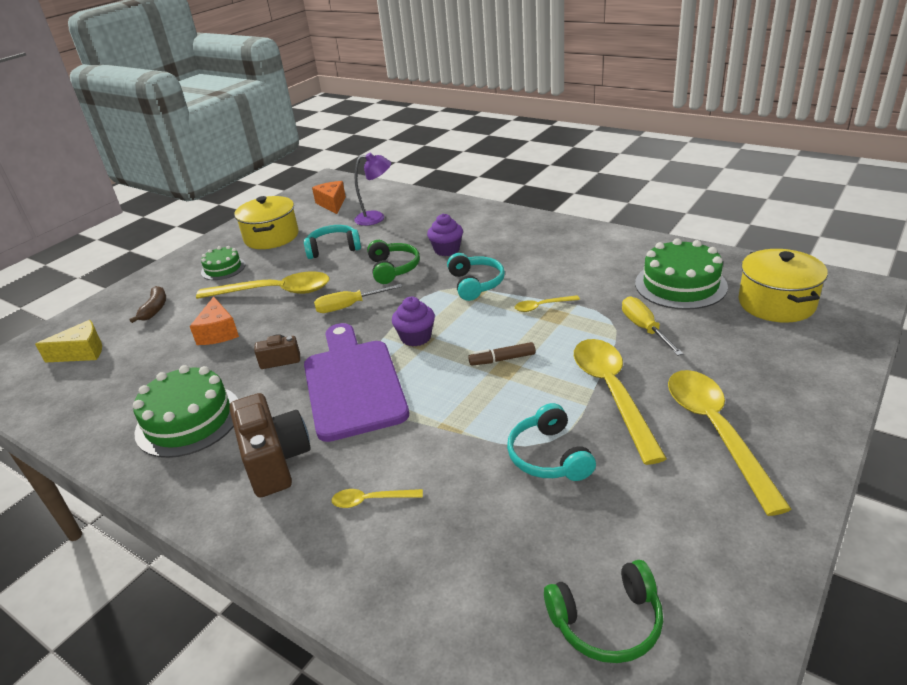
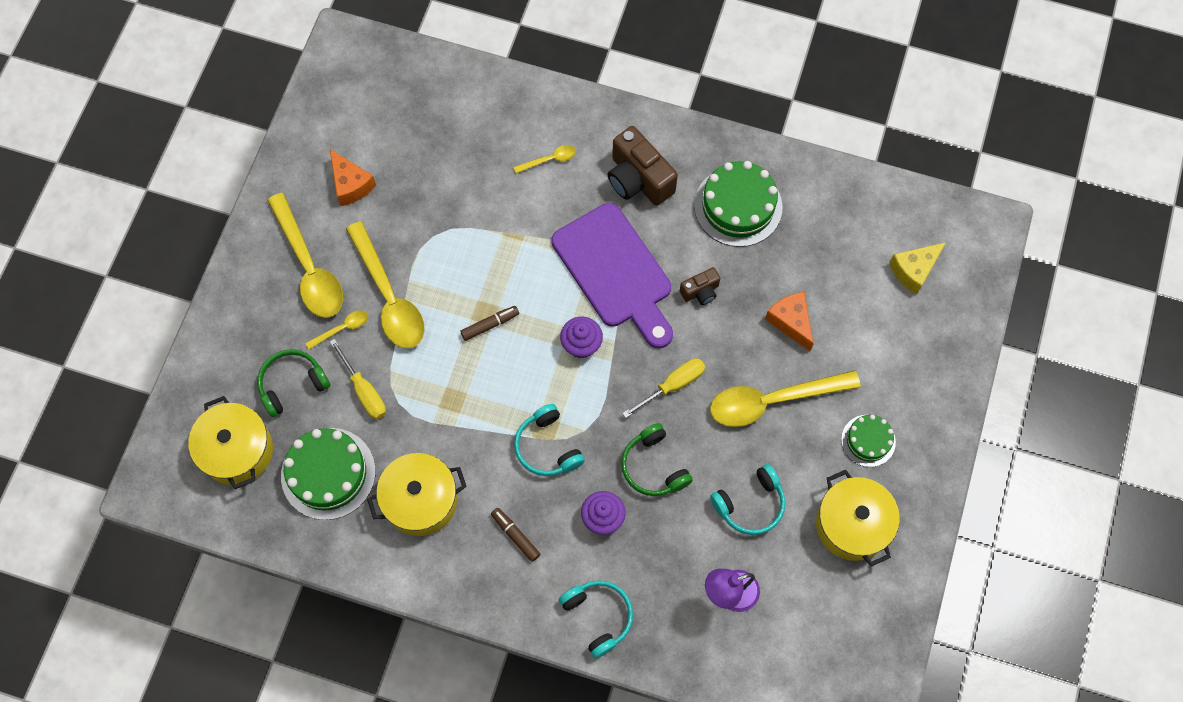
camera: 160 degrees right, 35 degrees up
brown banana [129,286,166,323] -> none
orange cheese [312,181,346,214] -> orange cheese moved to [330,149,376,206]
turquoise headphones [507,403,596,481] -> turquoise headphones moved to [559,580,633,659]
yellow spoon [515,295,580,312] -> yellow spoon moved to [305,310,368,350]
green headphones [544,560,663,663] -> green headphones moved to [257,349,331,417]
none -> yellow pot [367,453,467,536]
none -> brown marker [491,508,540,562]

